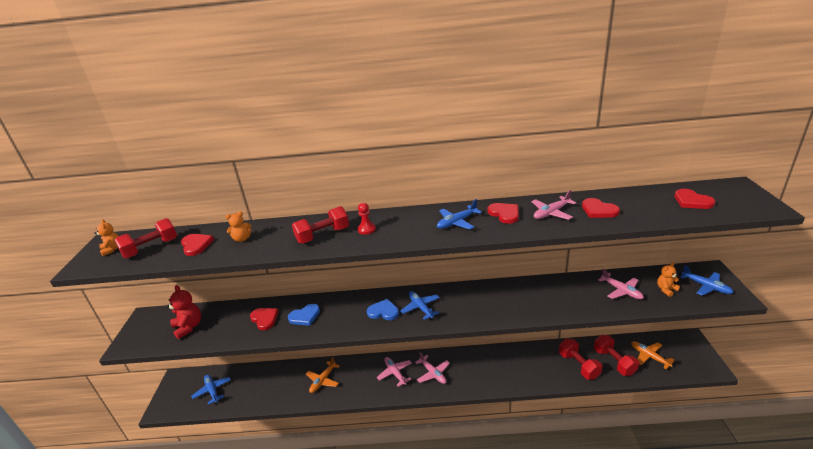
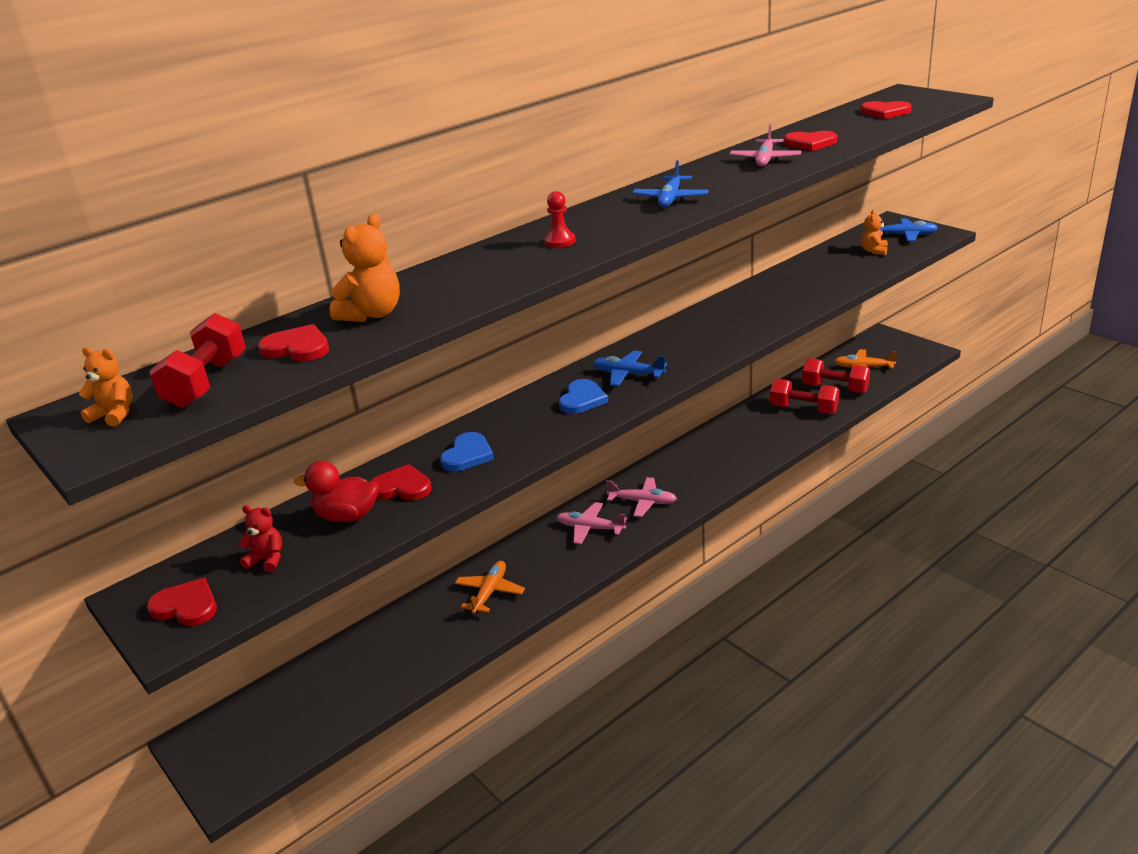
camera: 40 degrees left, 0 degrees up
red teddy bear [166,285,201,339] -> red teddy bear [238,505,282,572], size x0.62
blue plane [191,375,230,405] -> none
orange teddy bear [225,211,251,242] -> orange teddy bear [330,213,400,322], size x1.60
red dumbbell [292,206,349,244] -> none
orange plane [306,357,340,393] -> orange plane turned 150 degrees counterclockwise [455,561,525,614]
blue heart [367,299,399,320] -> blue heart turned 135 degrees clockwise [559,379,608,414]
red heart [488,203,519,224] -> red heart moved to [147,578,217,626]
pink plane [598,268,644,300] -> none
none -> red duck [294,461,379,522]

